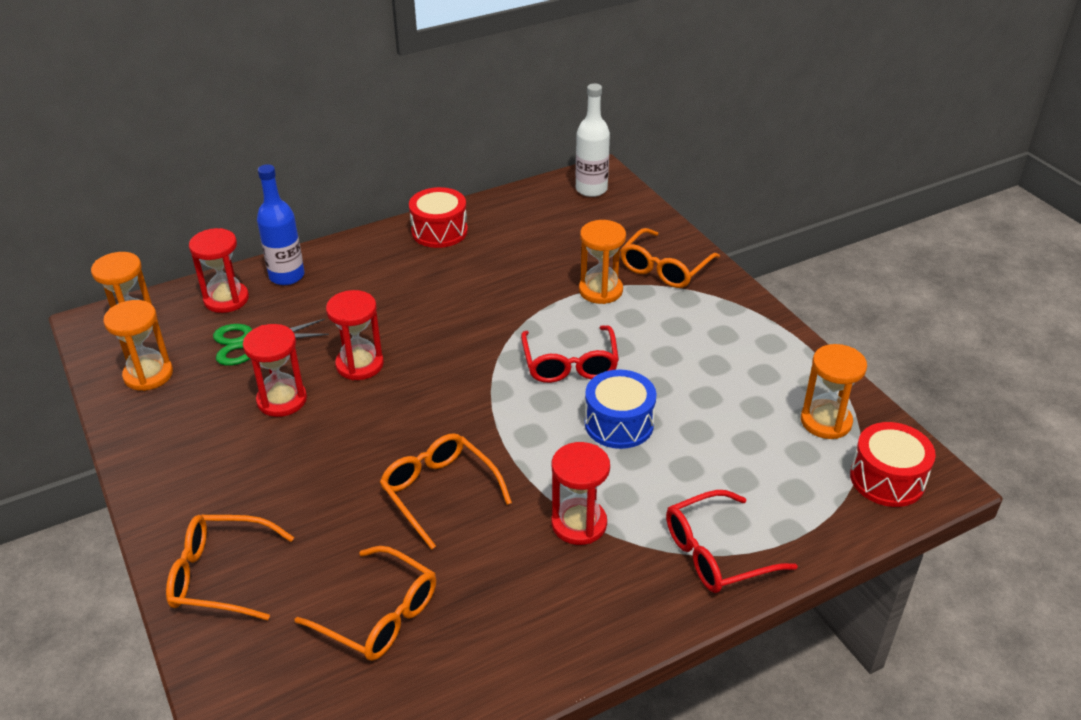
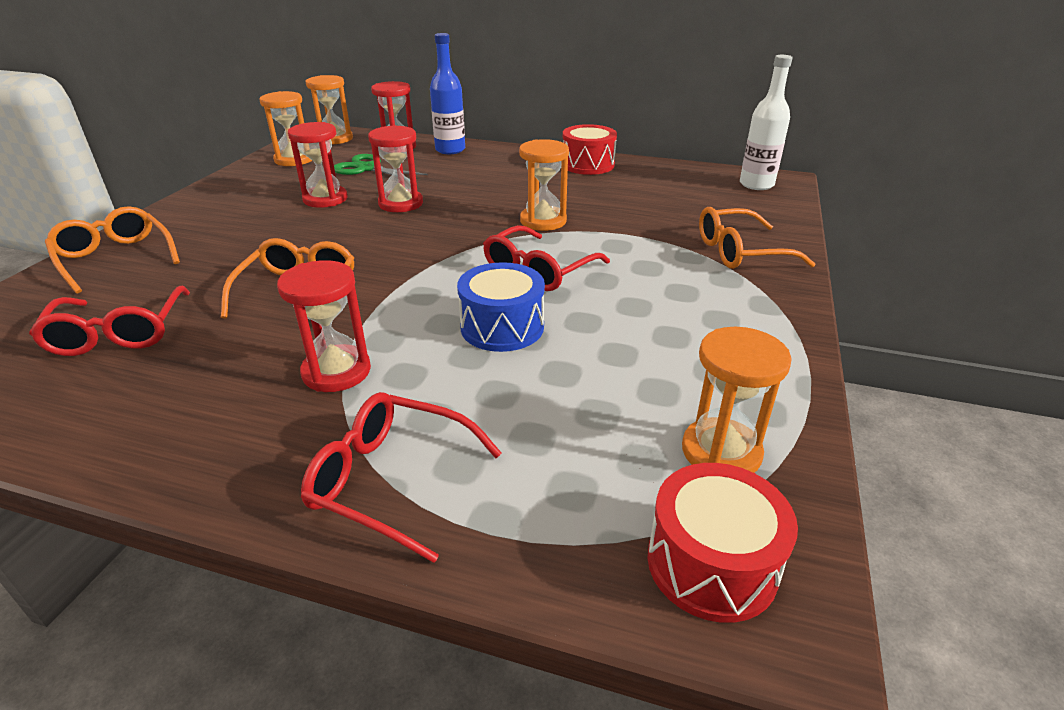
camera: 45 degrees right, 5 degrees down
orange glasses [295,546,436,661] -> red glasses [29,286,190,356]
orange hourglass [579,220,626,304] -> orange hourglass moved to [519,139,569,231]

